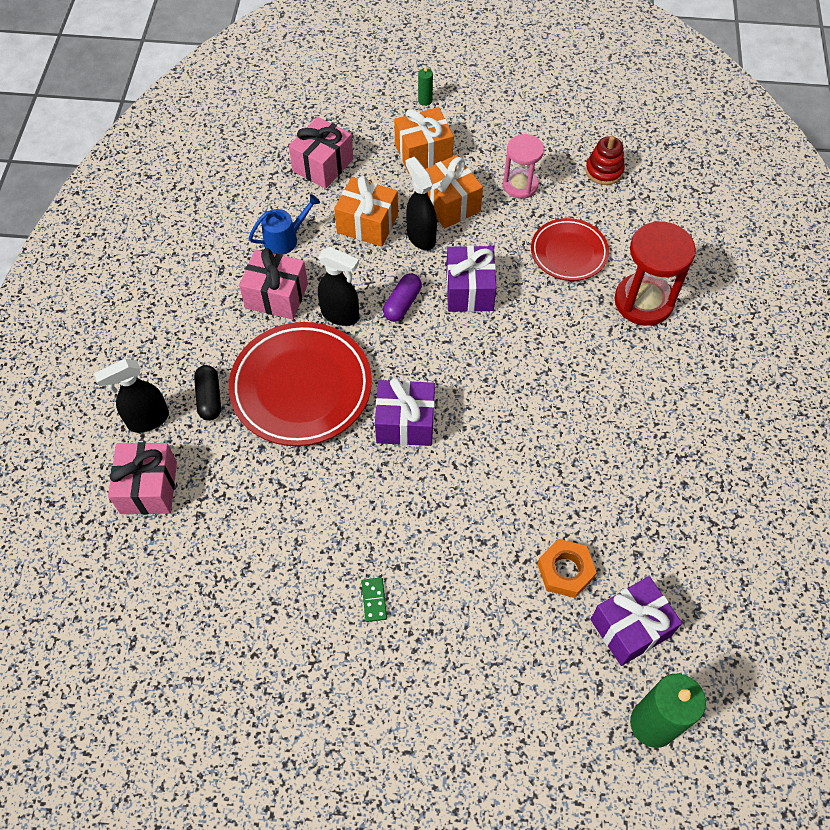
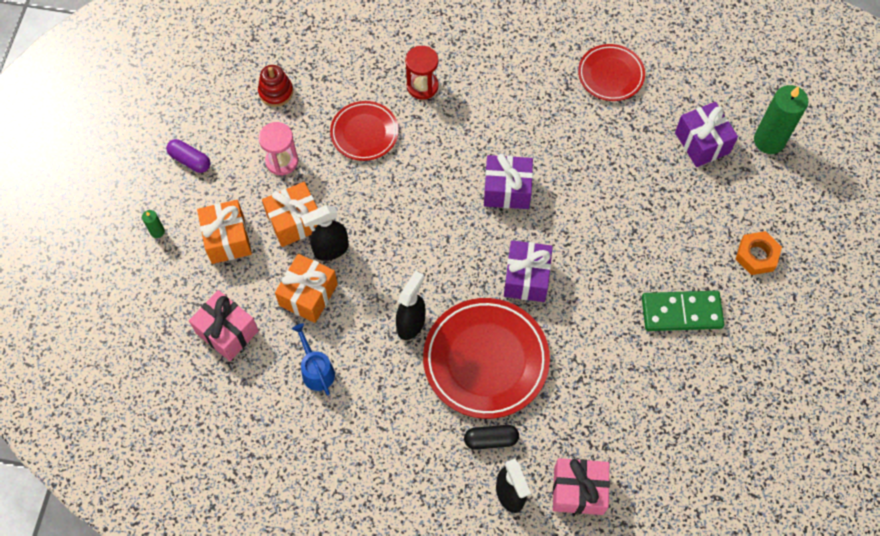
camera: 85 degrees left, 5 degrees up
pink gift [239,248,308,319] -> none
green domino [362,578,387,622] -> green domino [642,291,724,331], size x2.31
purple capsule [383,274,422,322] -> purple capsule moved to [166,139,210,173]
purple gift [446,245,496,312] -> purple gift moved to [484,154,533,209]
orange nut [537,539,597,598] -> orange nut moved to [735,231,782,275]
red hourglass [615,221,696,326] -> red hourglass [405,46,439,100], size x0.64
none -> red plate [578,44,645,101]

